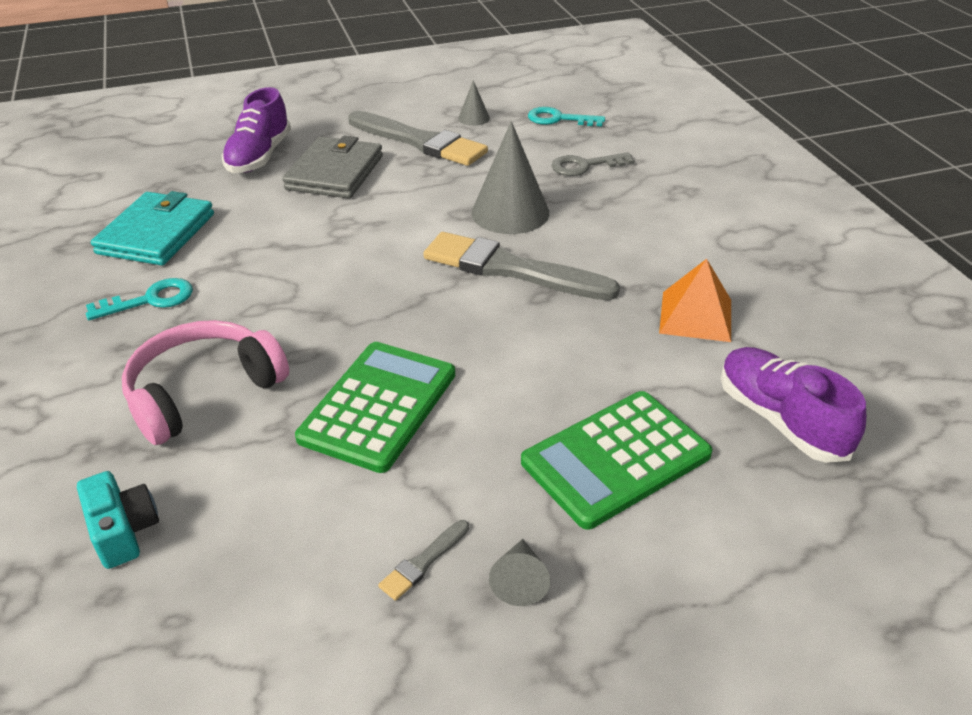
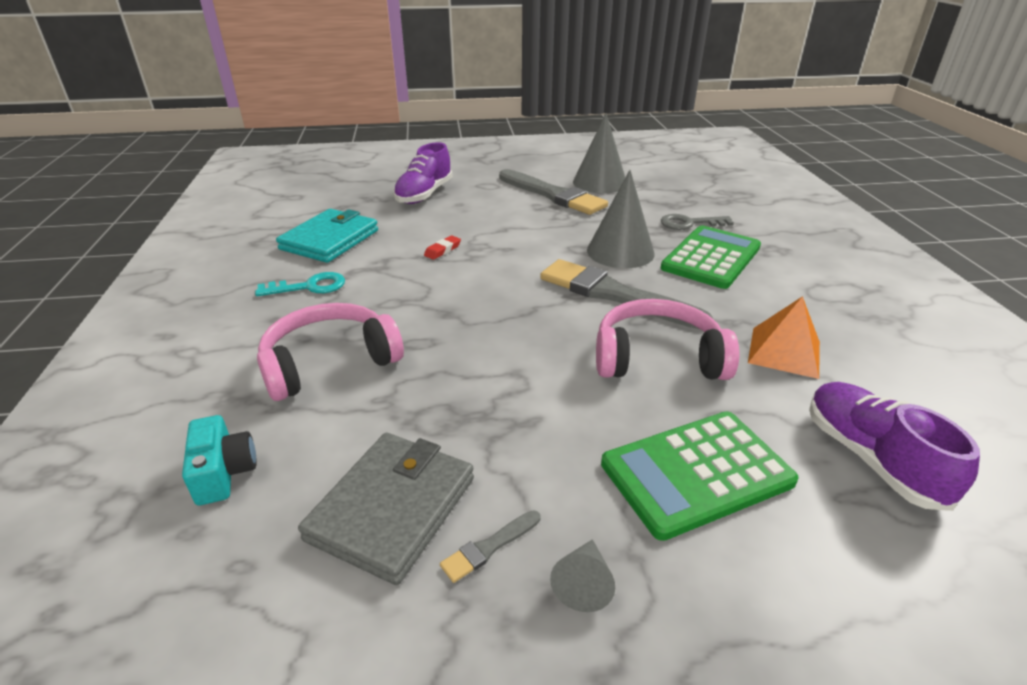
camera: 10 degrees right, 5 degrees down
grey wallet [283,136,383,199] -> grey wallet moved to [298,433,474,585]
green calculator [295,342,455,473] -> green calculator moved to [661,225,761,289]
grey cone [458,80,490,126] -> grey cone [573,113,625,193], size x2.09
turquoise key [528,107,605,126] -> none
none -> red eraser [424,235,461,260]
none -> pink headphones [596,299,739,380]

